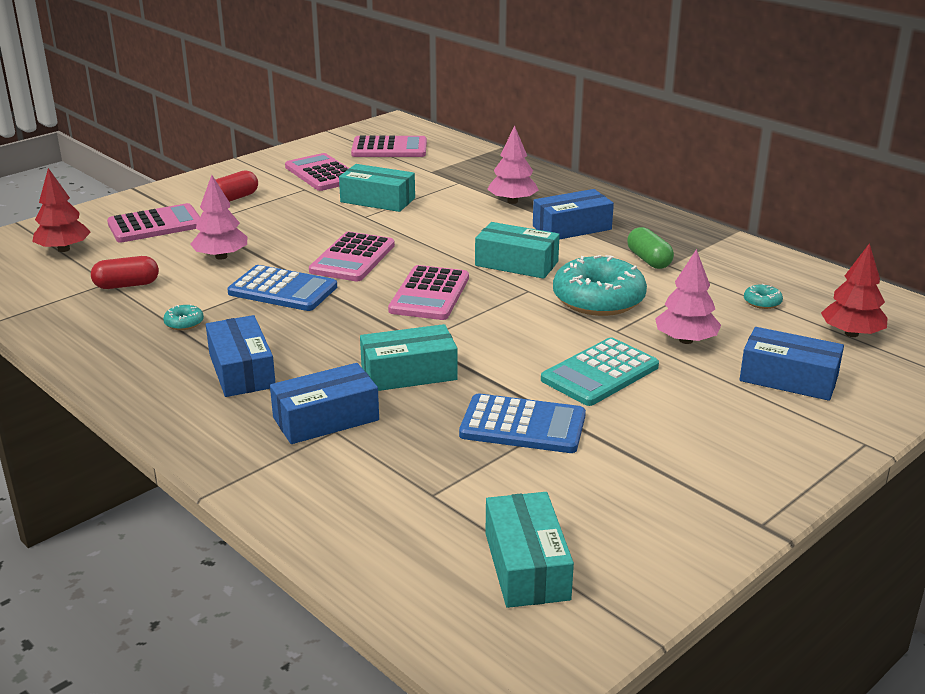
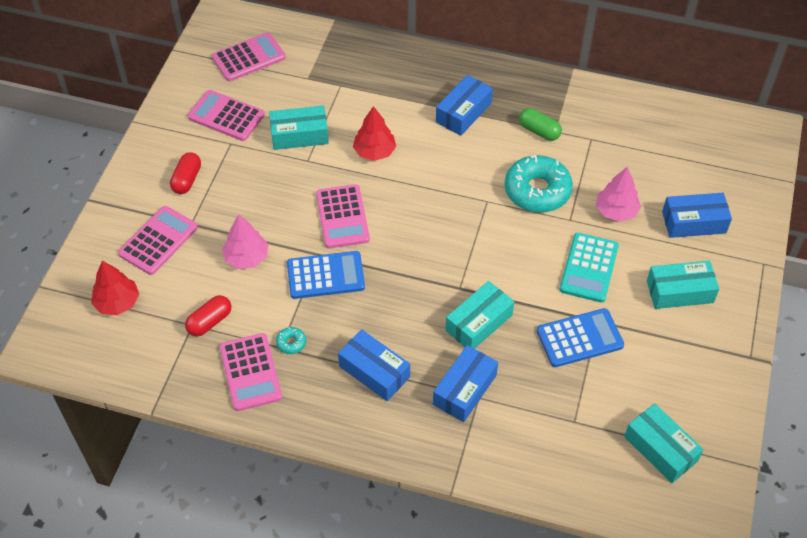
camera: 30 degrees left, 25 degrees up
pink calculator [388,265,469,320] -> pink calculator moved to [220,333,282,411]
turquoise box [475,222,560,279] -> turquoise box moved to [647,261,719,309]
pink tree [487,125,539,204] -> none
turquoise donut [744,284,783,309] -> none
red tree [821,243,888,337] -> red tree moved to [353,106,396,161]

